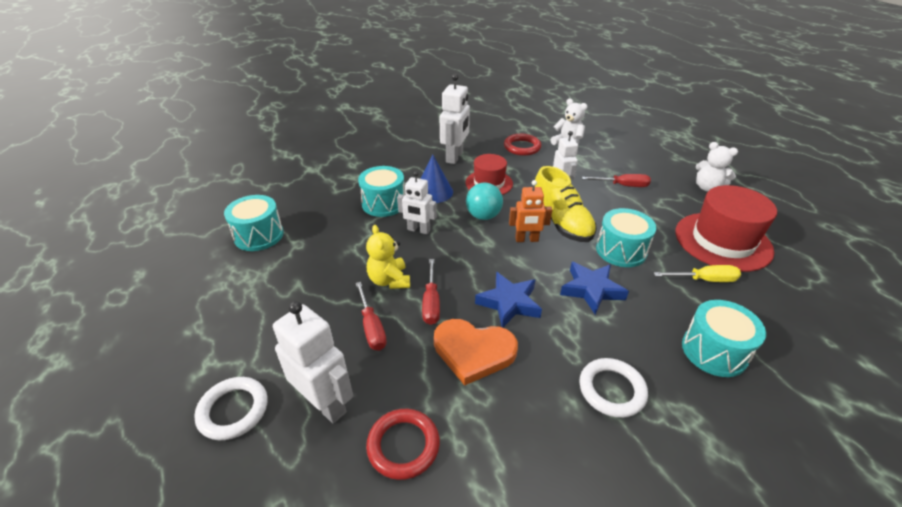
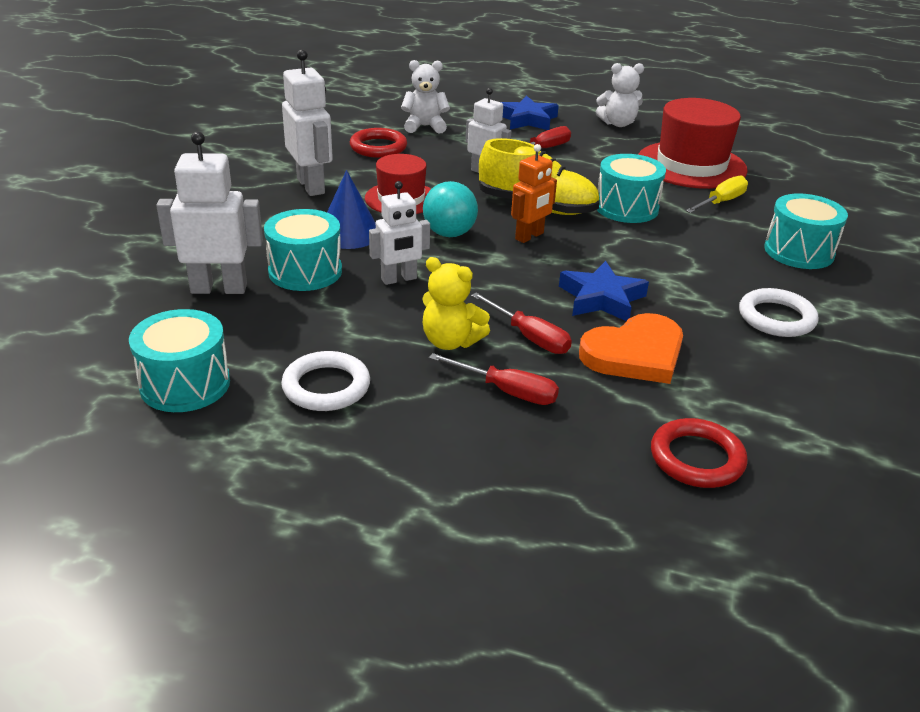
camera: 45 degrees left, 5 degrees down
white ring [194,377,268,440] -> white ring moved to [281,351,370,411]
white robot [273,301,353,423] -> white robot moved to [156,131,263,294]
blue star [560,262,629,315] -> blue star moved to [501,96,559,130]

